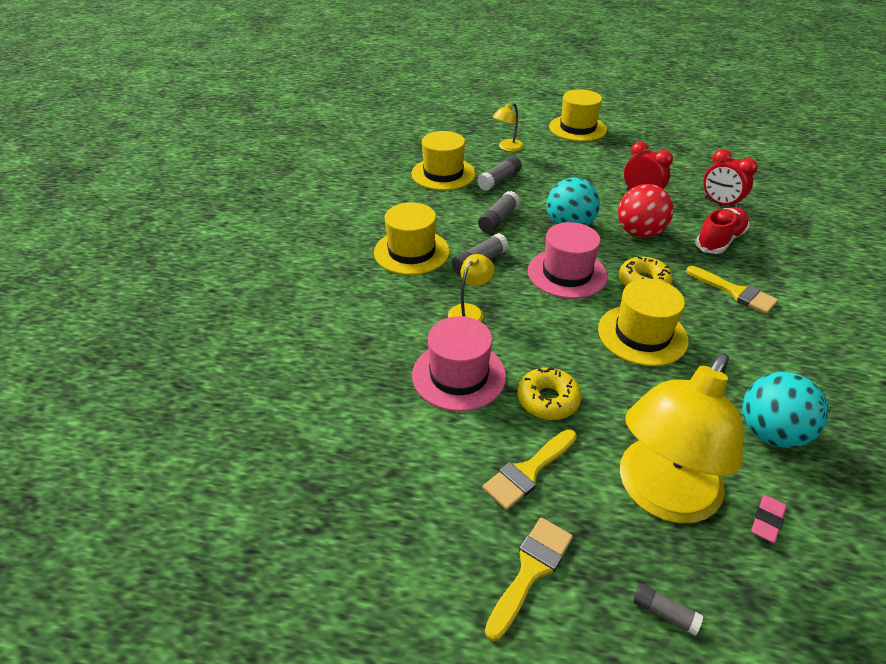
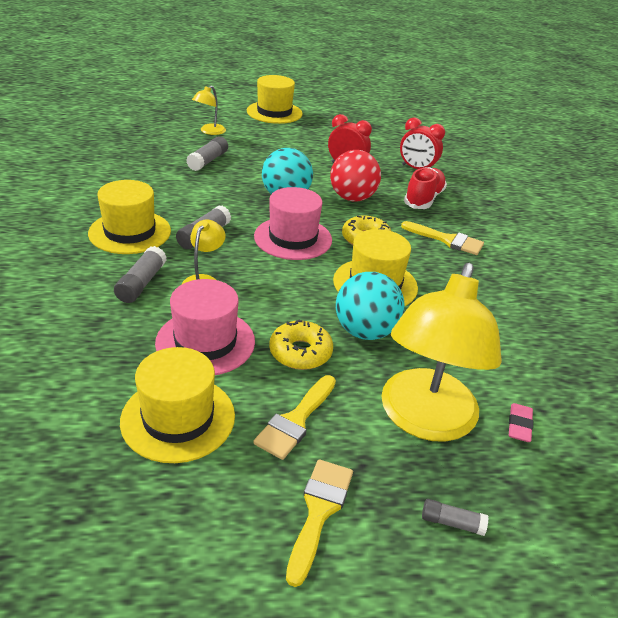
camera: 20 degrees left, 5 degrees down
yellow hat [411,131,475,190] -> yellow hat moved to [120,347,235,463]
grey glue stick [478,191,520,233] -> grey glue stick moved to [114,246,167,303]
turquoise ball [742,372,829,448] -> turquoise ball moved to [336,272,404,340]

